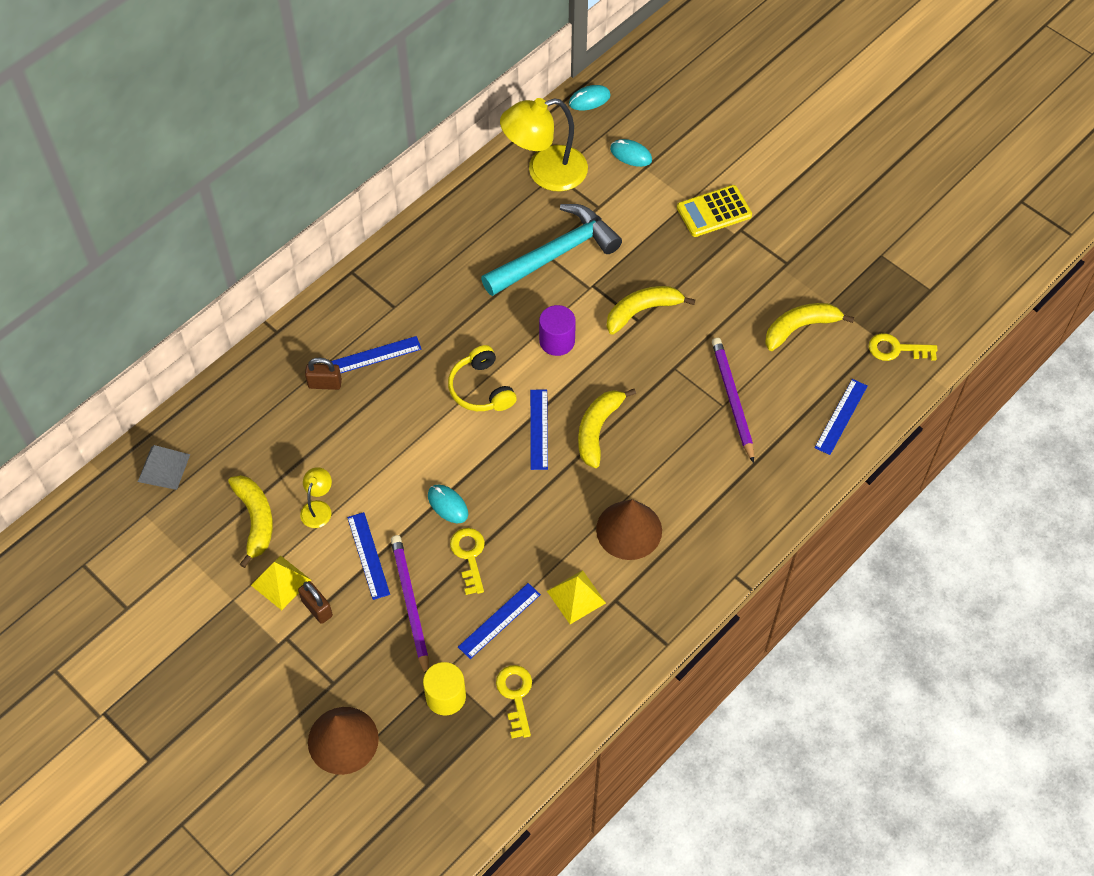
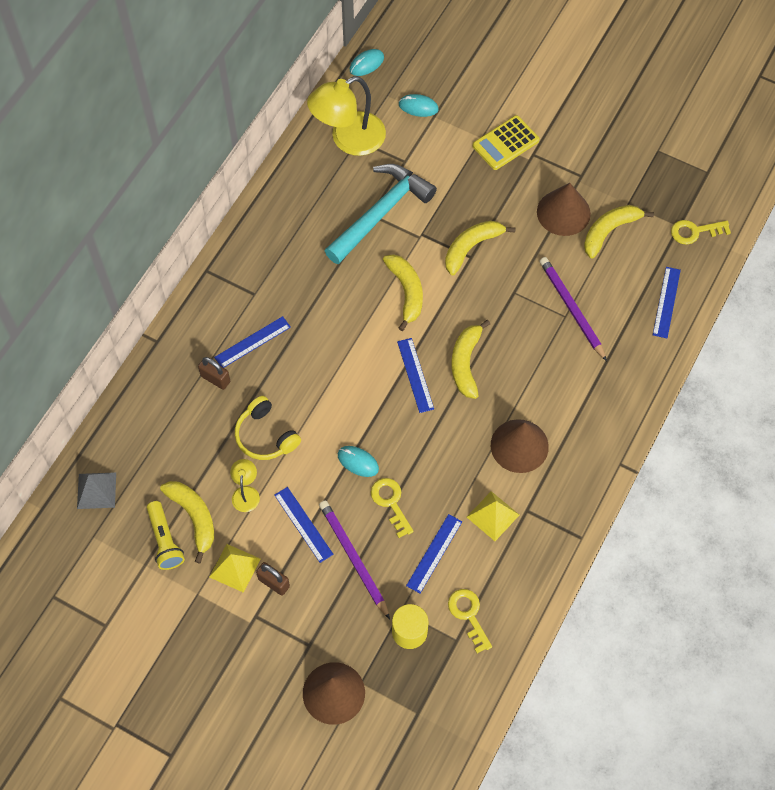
camera: 15 degrees left, 5 degrees up
brown padlock [305,358,342,390] -> brown padlock turned 45 degrees clockwise [198,357,230,390]
yellow headphones [448,345,517,411] -> yellow headphones moved to [235,396,301,460]
purple cylinder [539,305,576,356] -> yellow banana [383,254,423,331]
none -> yellow flashlight [147,501,185,570]
none -> brown cone [537,183,591,236]

